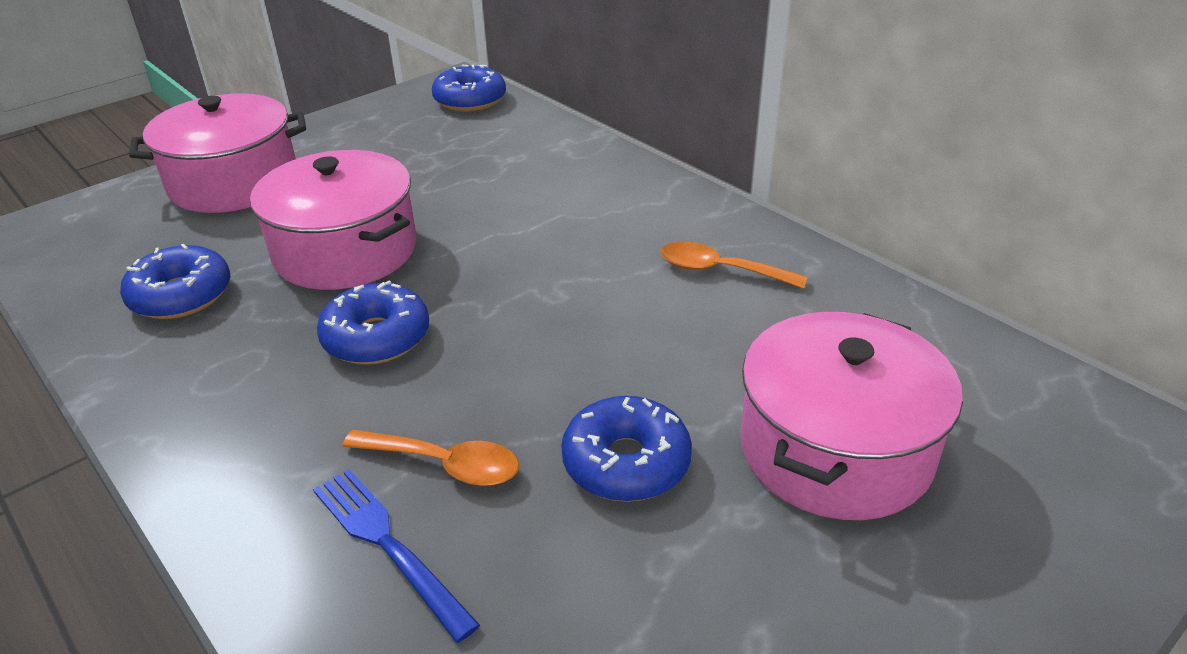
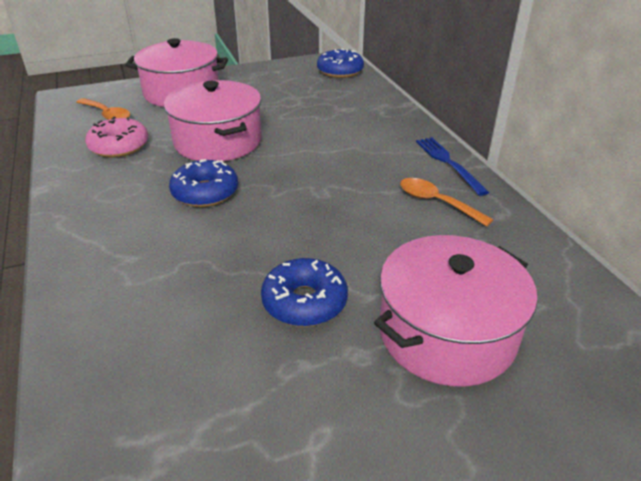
camera: 20 degrees right, 0 degrees up
blue donut [120,244,230,319] -> pink donut [85,117,148,158]
blue fork [313,469,480,643] -> blue fork moved to [416,137,489,196]
orange spoon [342,430,519,486] -> orange spoon moved to [77,98,130,120]

